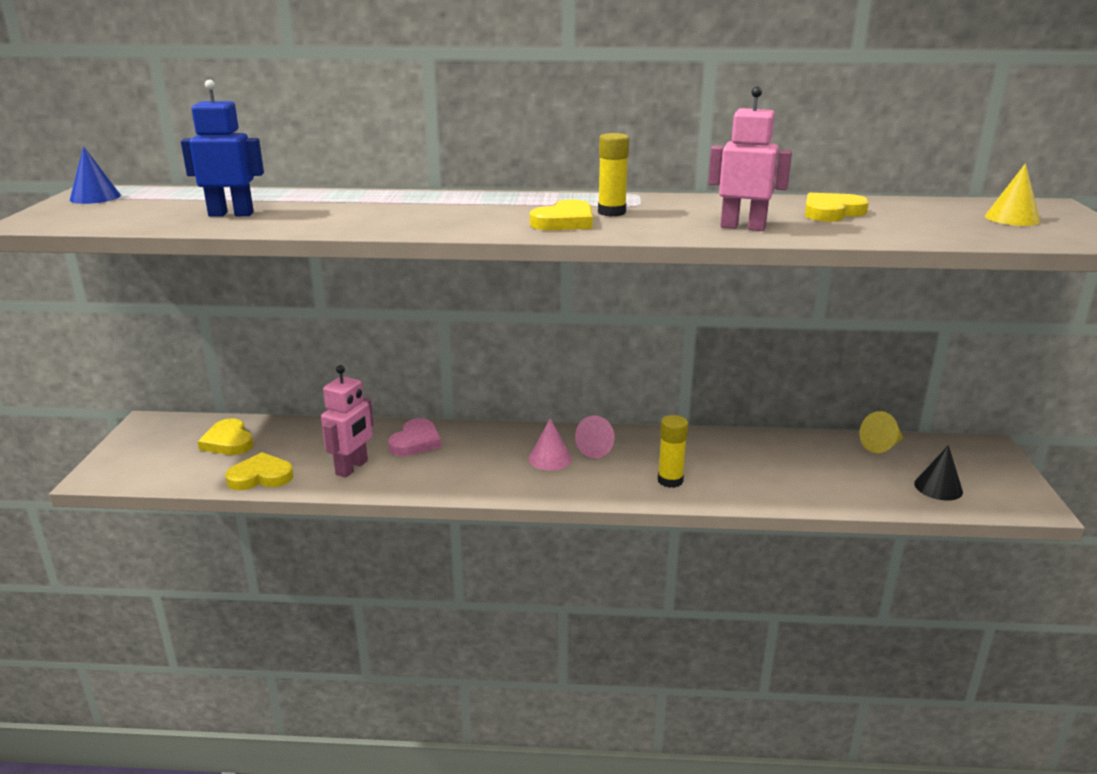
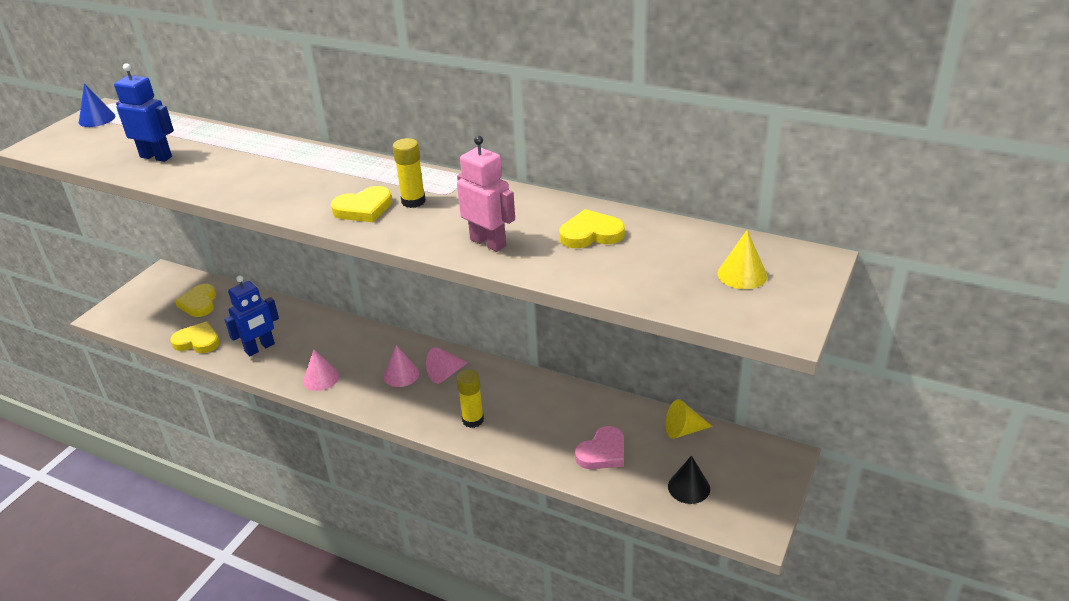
camera: 25 degrees right, 10 degrees up
pink robot [321,365,374,478] -> blue robot [224,275,279,356]
pink heart [388,418,441,456] -> pink heart moved to [575,426,624,469]
none -> pink cone [303,349,339,391]

